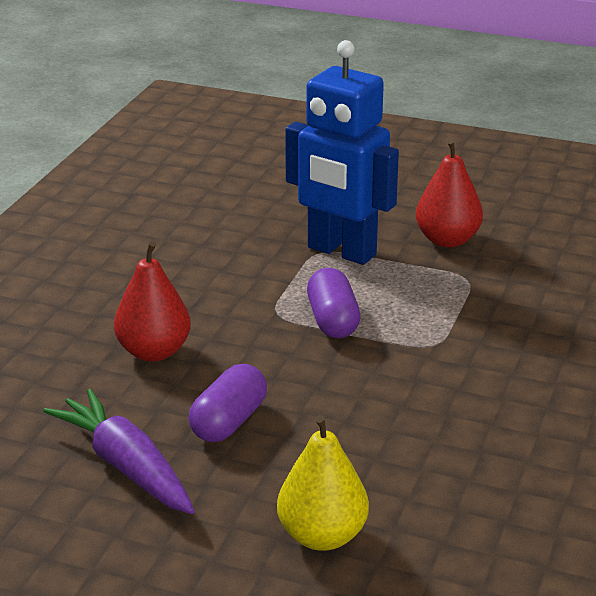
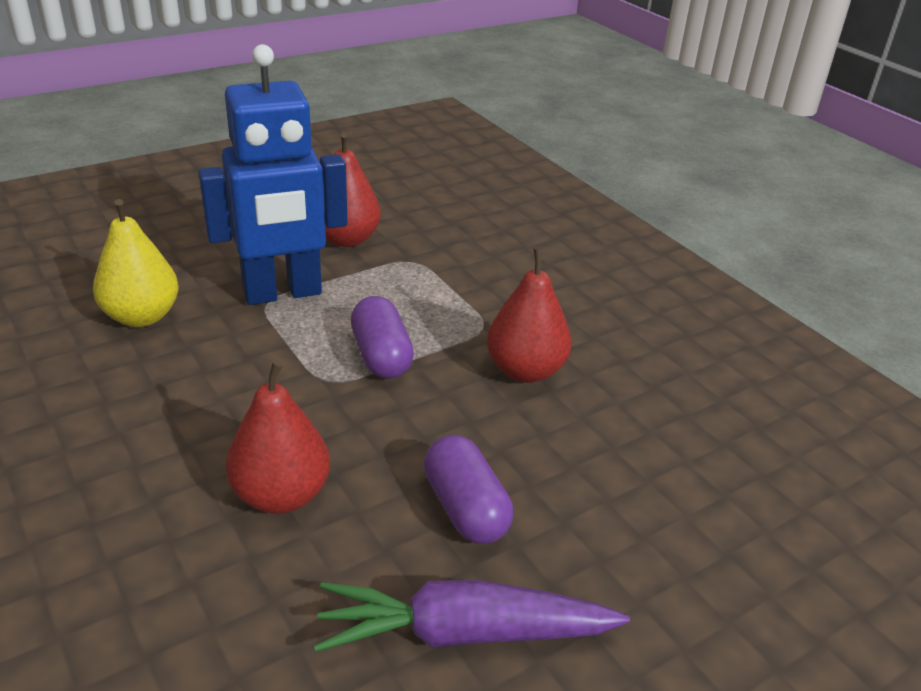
camera: 55 degrees left, 5 degrees up
yellow pear [277,415,369,551] -> yellow pear moved to [93,199,179,327]
purple capsule [307,268,361,338] -> purple capsule turned 45 degrees clockwise [351,296,414,379]
none -> red pear [487,248,572,383]

